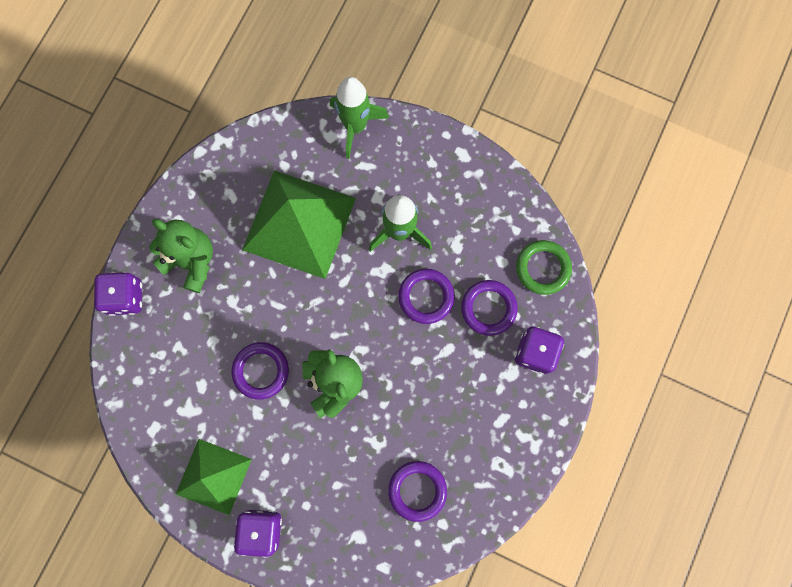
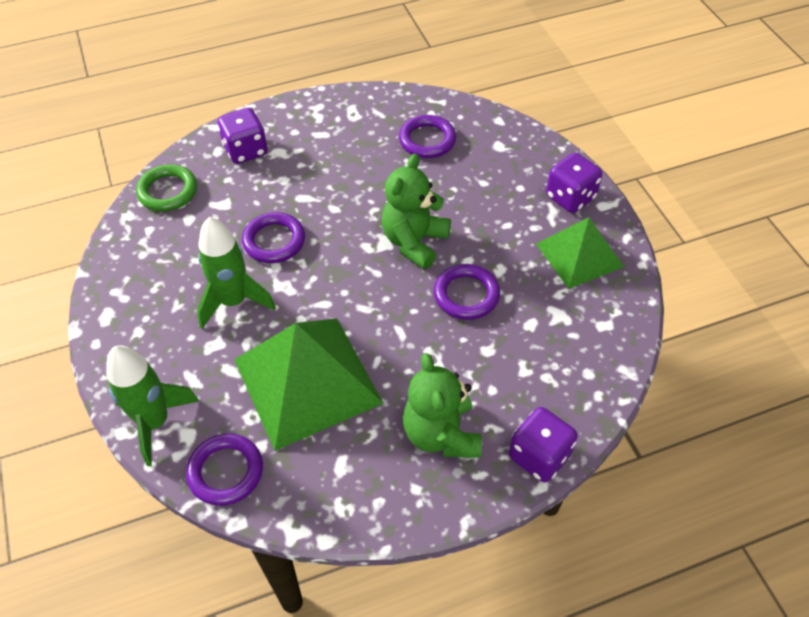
camera: 135 degrees left, 25 degrees down
purple ring [461,280,518,336] -> purple ring moved to [186,433,263,506]

